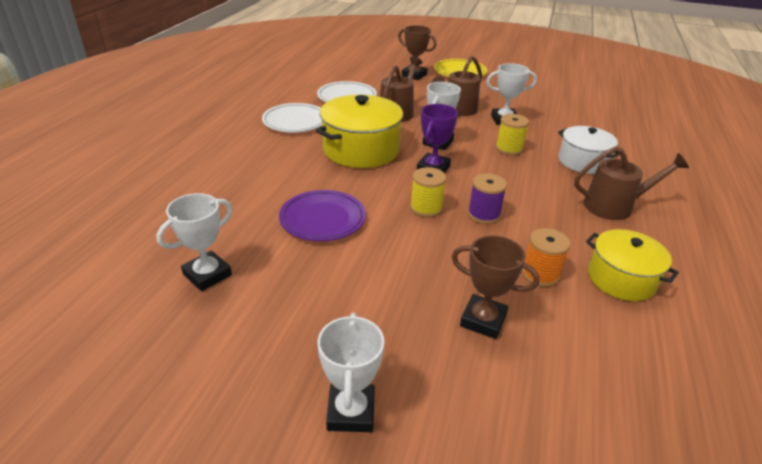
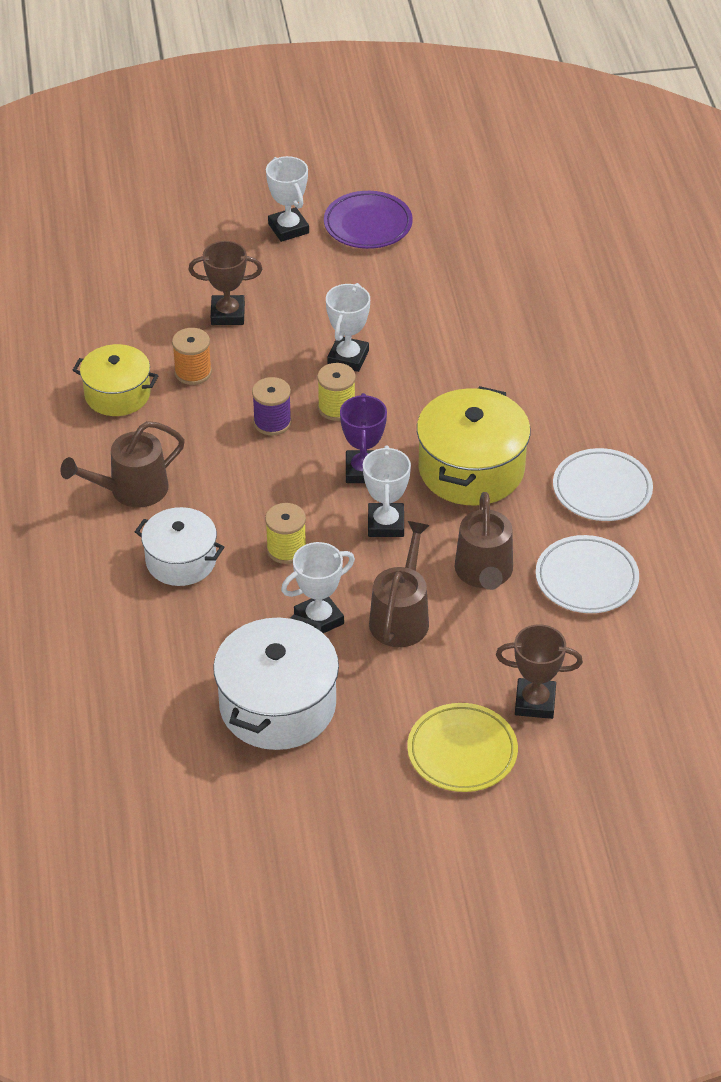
camera: 155 degrees right, 10 degrees up
white trophy [156,193,233,291] -> white trophy moved to [326,283,370,372]
purple plate [279,190,366,241] -> purple plate moved to [324,191,413,249]
none -> white pot [213,614,339,750]

